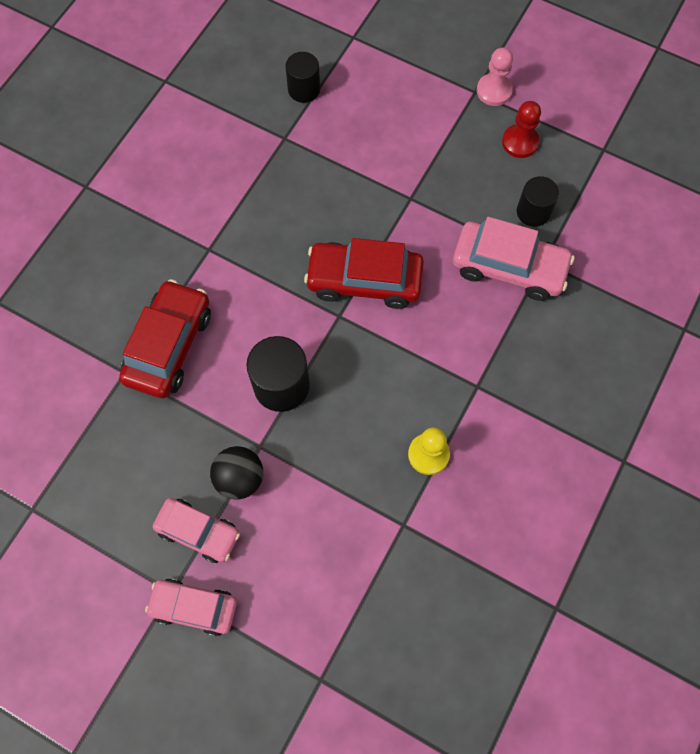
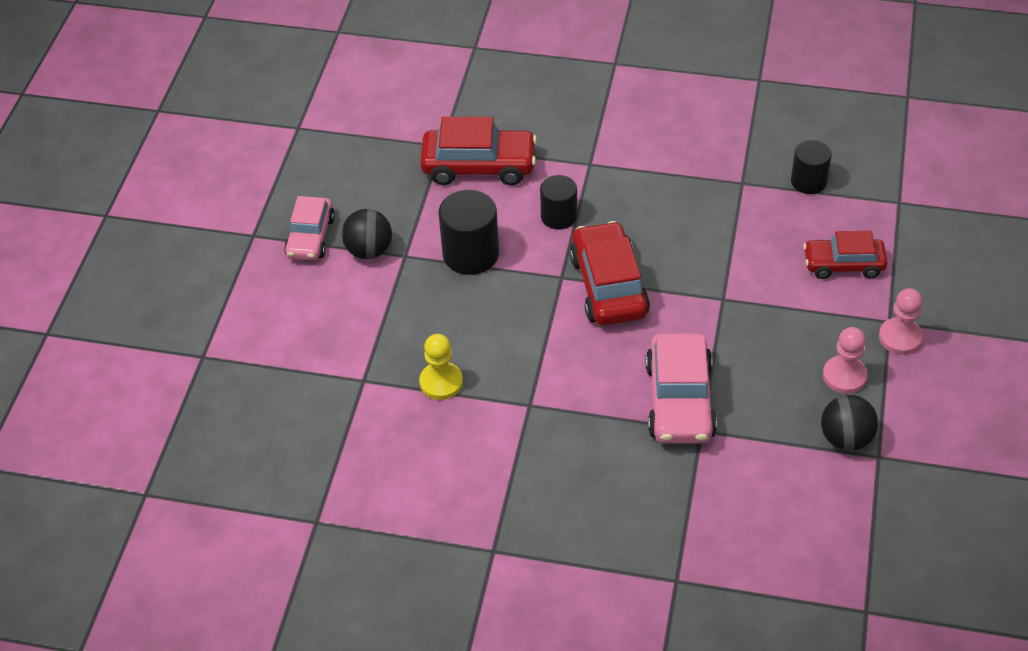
camera: 75 degrees right, 20 degrees down
pink car [145,578,237,636] -> none
red pawn [502,101,541,158] -> pink pawn [823,327,868,394]
black cylinder [517,176,559,227] -> black cylinder moved to [540,175,577,230]
none -> red car [803,231,888,279]
none -> black ball [821,395,878,451]

